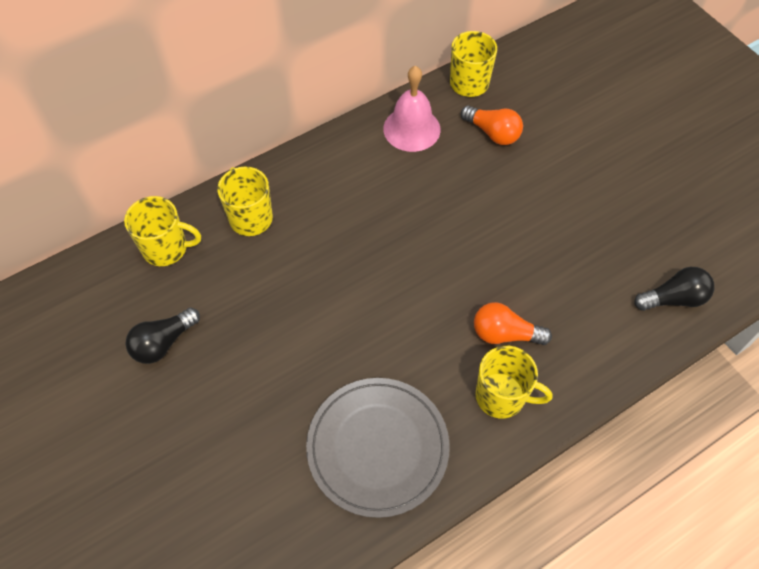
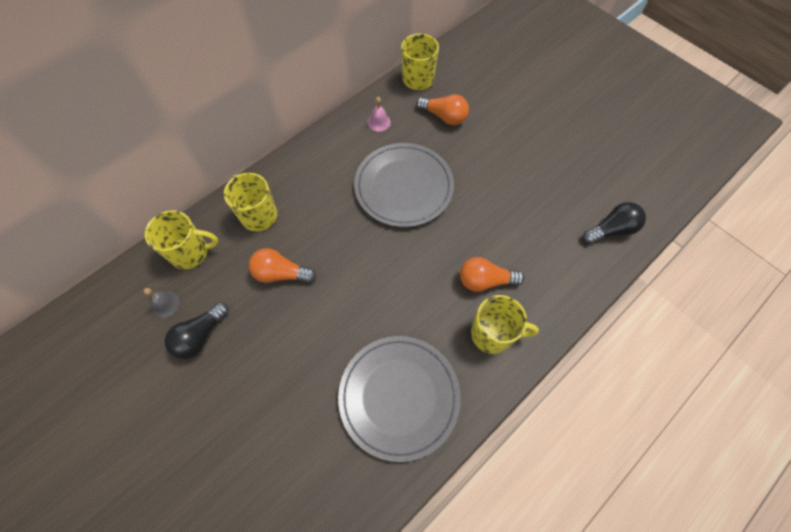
camera: 10 degrees left, 5 degrees up
pink bell [383,66,440,152] -> pink bell [368,97,391,132], size x0.49
none -> grey bell [144,288,180,318]
none -> orange light bulb [249,248,316,283]
none -> grey plate [354,143,454,227]

